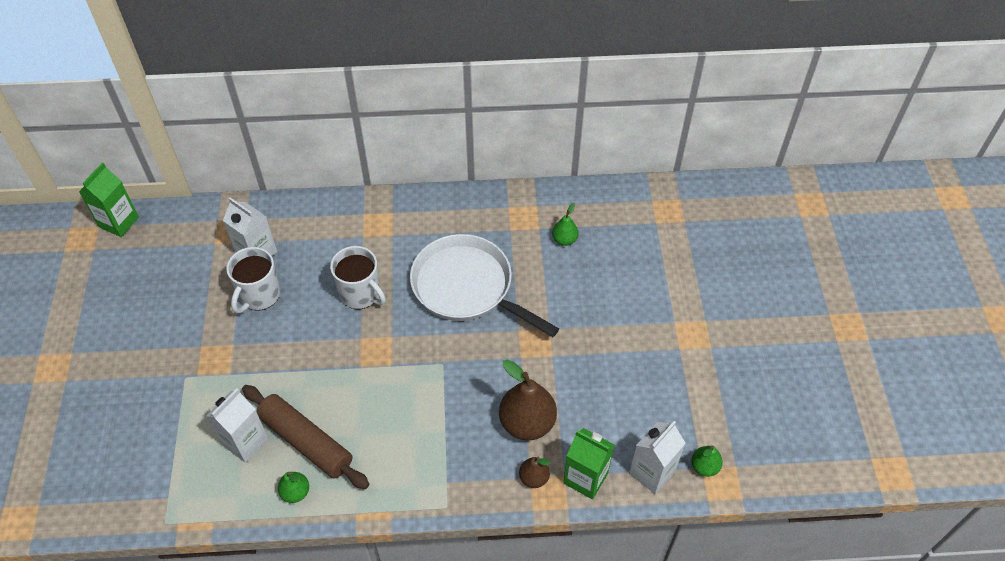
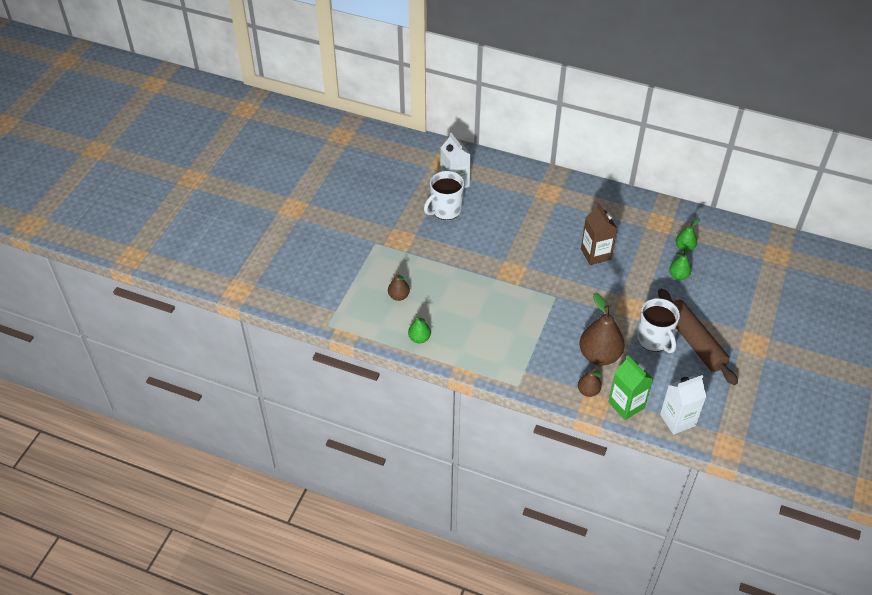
camera: 25 degrees right, 5 degrees down
green carton [79,162,139,237] -> none
white carton [206,388,268,463] -> brown pear [388,273,410,301]
brown rolling pin [242,385,369,489] -> brown rolling pin moved to [658,289,738,385]
white mug [330,246,386,309] -> white mug moved to [637,298,680,353]
white pan [410,234,559,337] -> brown carton [581,203,617,265]
green pear [691,446,723,477] -> green pear moved to [669,251,691,280]

